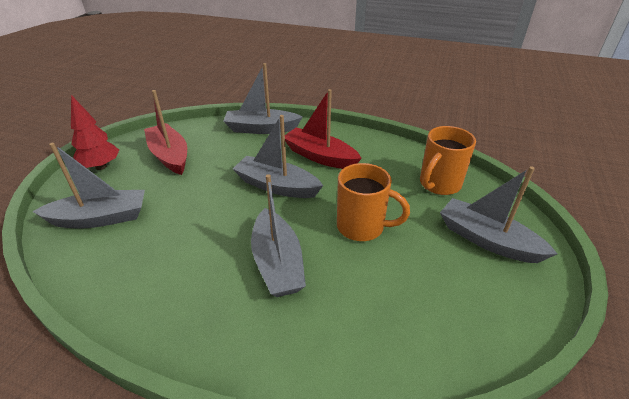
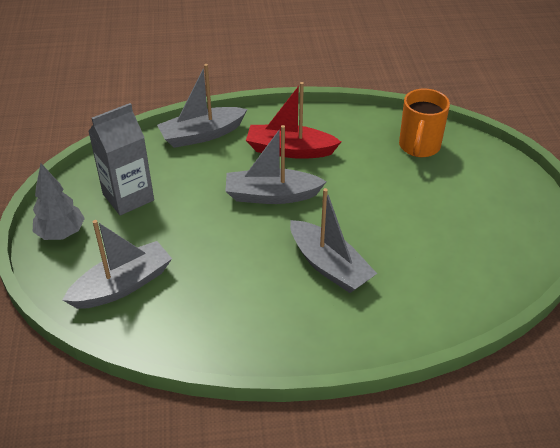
camera: 25 degrees left, 5 degrees up
red tree [71,95,119,170] -> grey tree [33,163,85,240]
red boat [144,90,187,175] -> grey carton [88,103,154,215]
orange mug [337,163,410,241] -> none
grey boat [440,166,557,263] -> none

